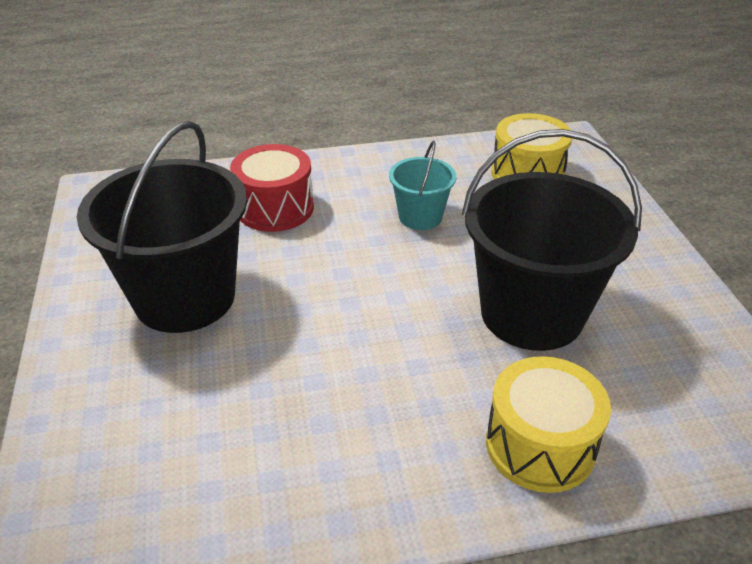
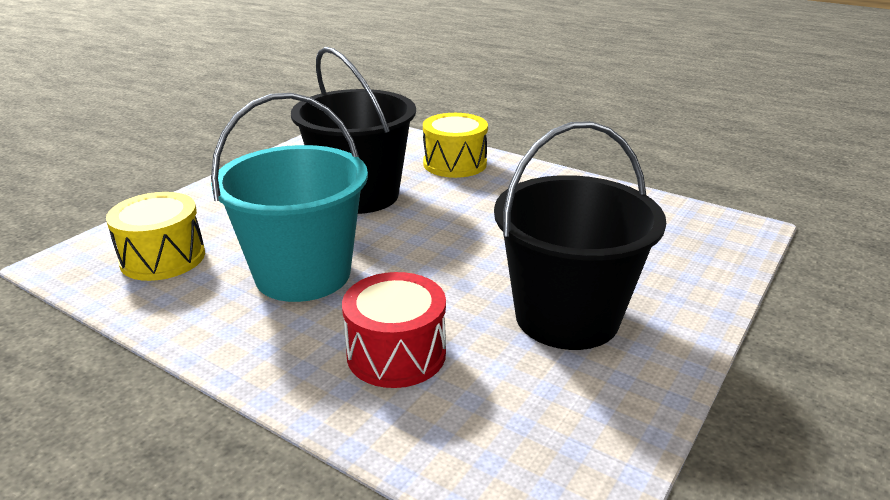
camera: 135 degrees left, 10 degrees down
turquoise bucket [389,141,456,230] -> turquoise bucket [211,93,368,302], size x2.02

